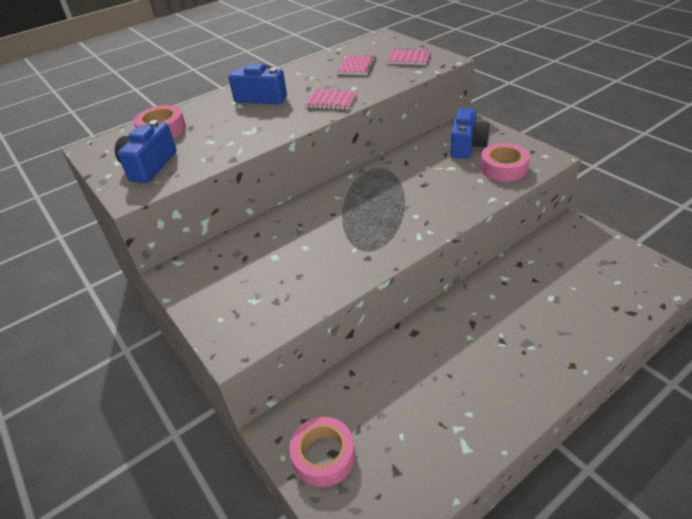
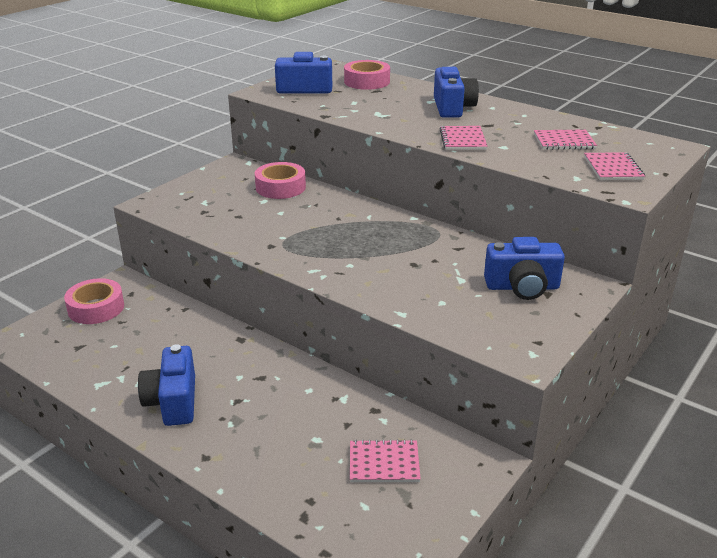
camera: 70 degrees right, 10 degrees down
pink tape [480,143,530,182] -> pink tape moved to [255,162,306,199]
none -> blue camera [138,344,195,426]
none -> pink notebook [350,439,421,482]

